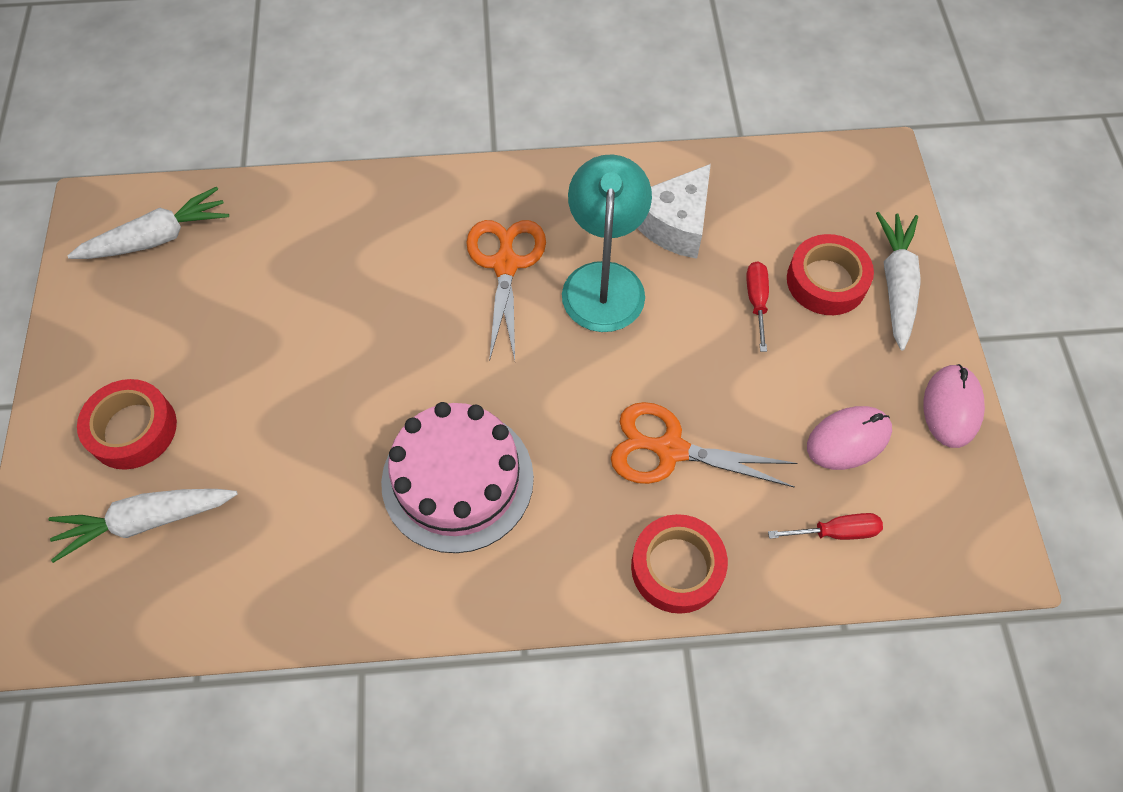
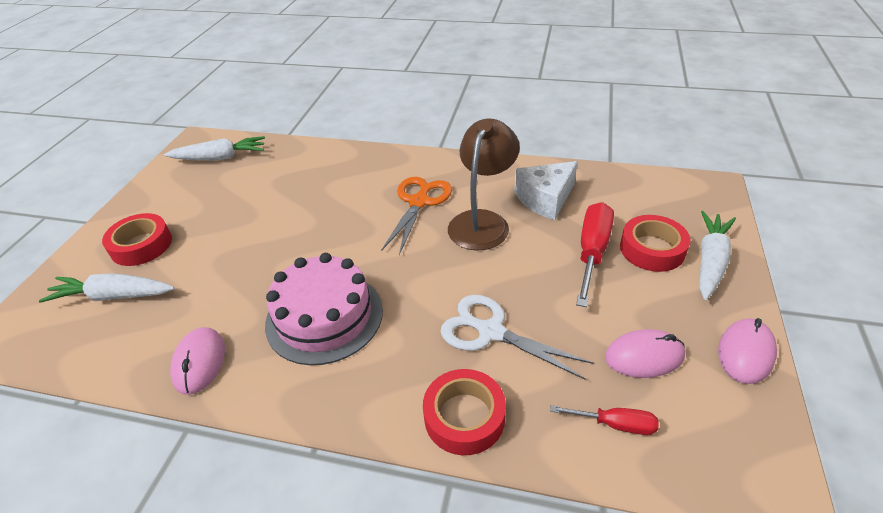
camera: 20 degrees right, 20 degrees down
turquoise lamp [562,154,652,332] -> brown lamp [448,119,520,251]
orange scissors [611,402,797,487] -> white scissors [440,295,594,380]
red screwdriver [746,261,769,352] -> red screwdriver [576,202,614,307], size x1.81
none -> pink mouse [170,327,225,395]

